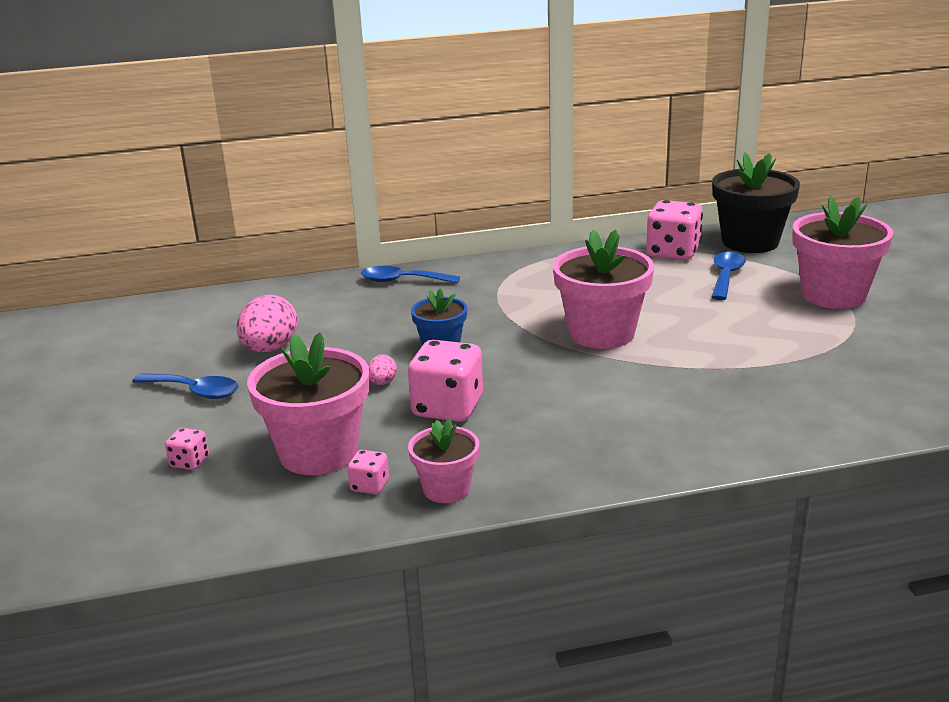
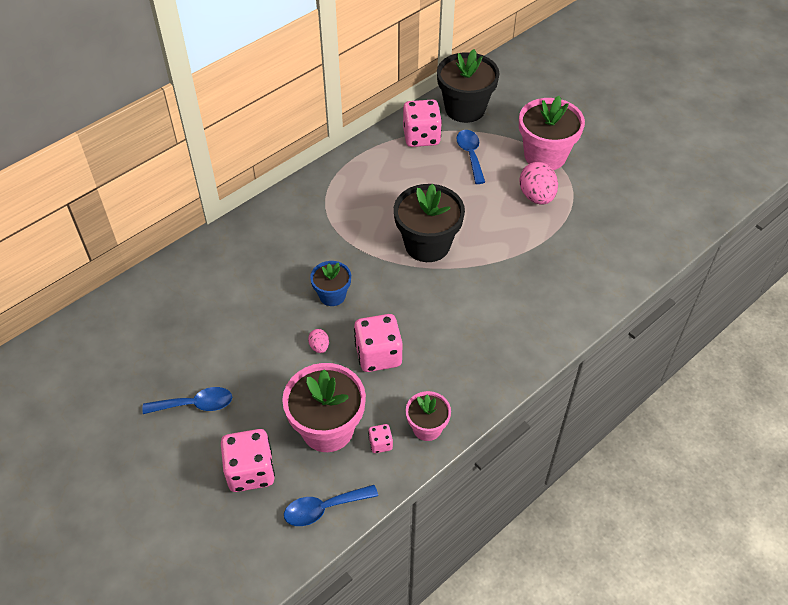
camera: 30 degrees left, 25 degrees up
pink dice [165,428,209,470] -> pink dice [221,429,275,492], size x2.10
pink egg [237,295,297,352] -> pink egg moved to [519,162,558,205]
blue spoon [361,266,460,284] -> blue spoon moved to [284,485,378,526]
pink flower pot [553,230,654,349] -> black flower pot [394,184,465,262]

